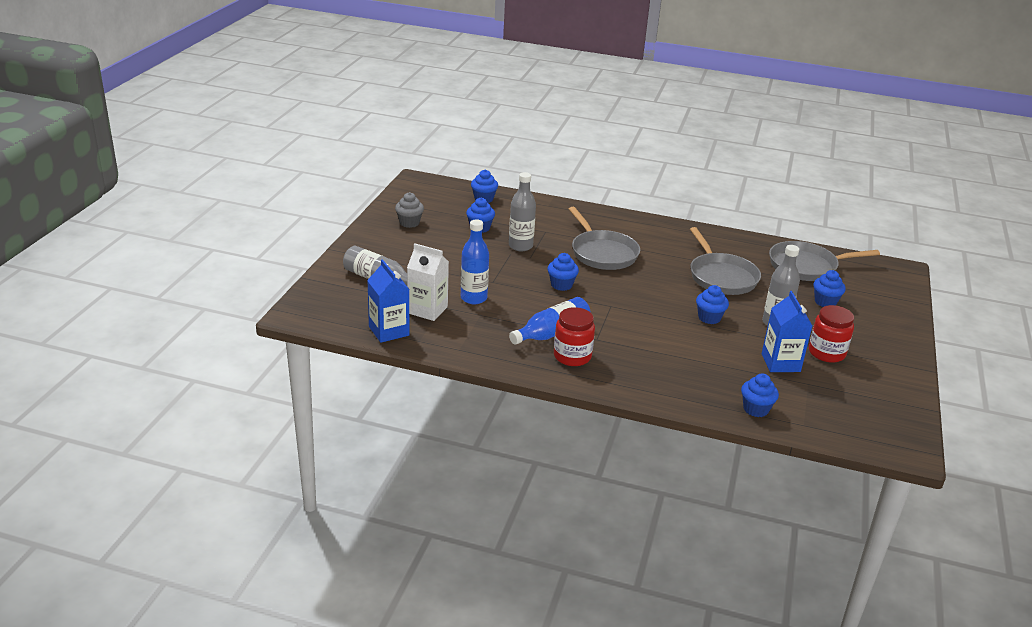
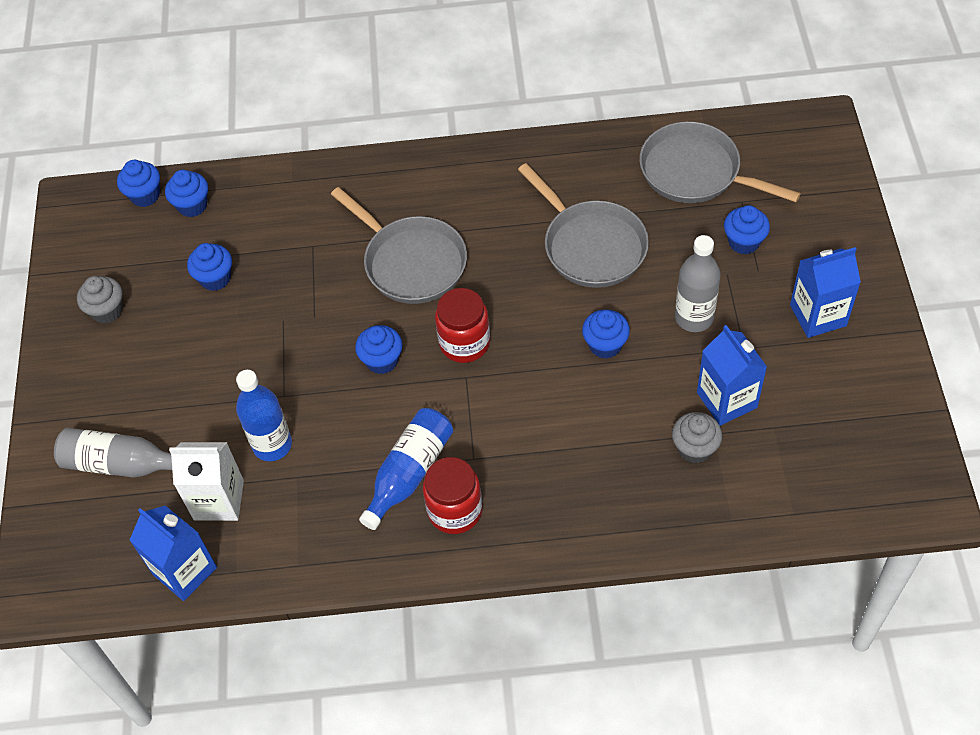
camera: 15 degrees left, 25 degrees up
grey bottle [509,172,536,251] -> none
blue cupcake [741,373,779,417] -> blue cupcake moved to [117,160,160,207]
grey pan [769,241,880,281] -> grey pan turned 60 degrees clockwise [639,121,801,203]
red jar [809,305,854,363] -> red jar moved to [435,288,490,363]
none -> grey cupcake [672,412,722,463]
none -> blue carton [790,247,861,338]

